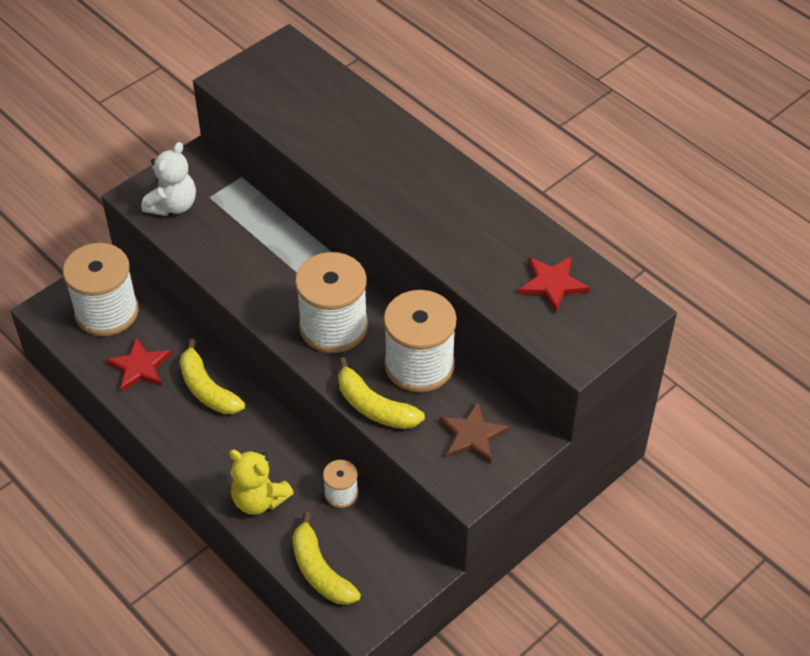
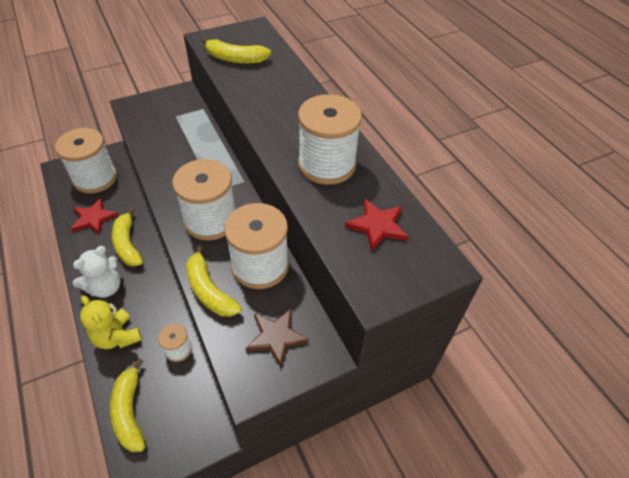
camera: 15 degrees right, 0 degrees up
white teddy bear [141,142,196,216] -> white teddy bear moved to [73,246,121,298]
none -> yellow banana [201,37,271,64]
none -> white spool [298,94,362,185]

